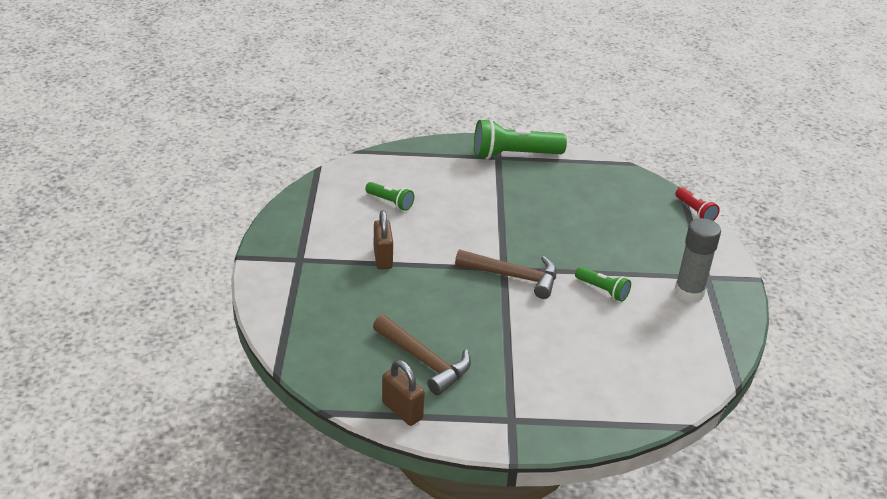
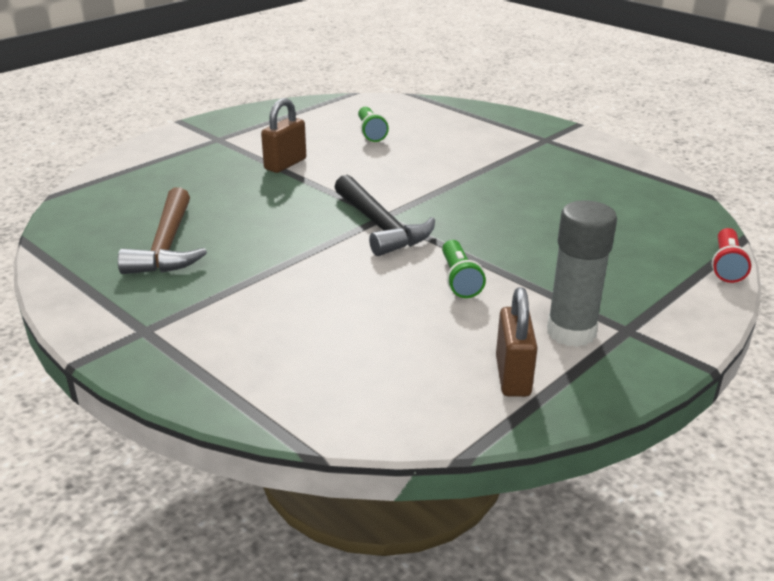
camera: 45 degrees right, 5 degrees down
brown padlock [382,360,425,426] -> brown padlock moved to [496,287,538,397]
brown hammer [455,250,557,299] -> black hammer [335,175,435,256]
green flashlight [474,119,567,160] -> none

